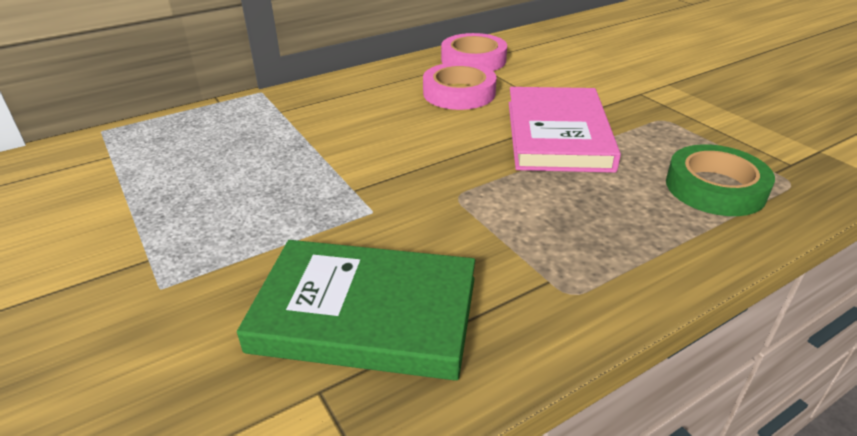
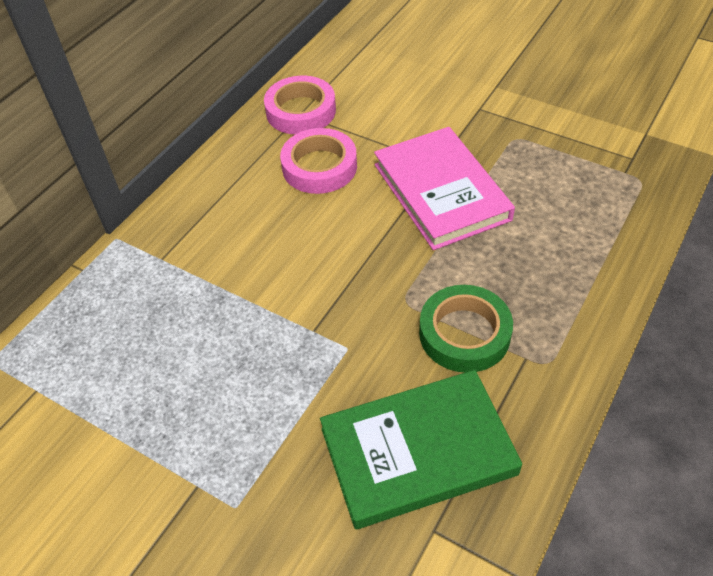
camera: 25 degrees left, 15 degrees up
green tape [666,144,775,216] -> green tape moved to [419,285,513,373]

